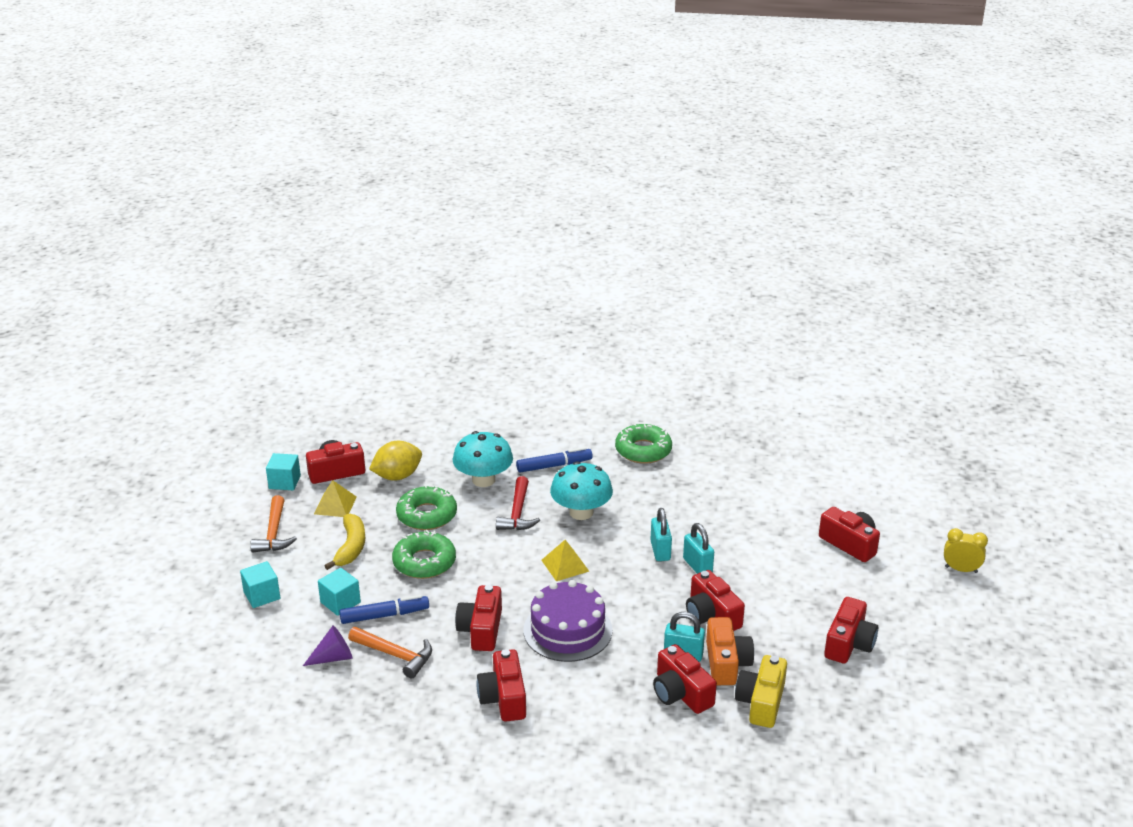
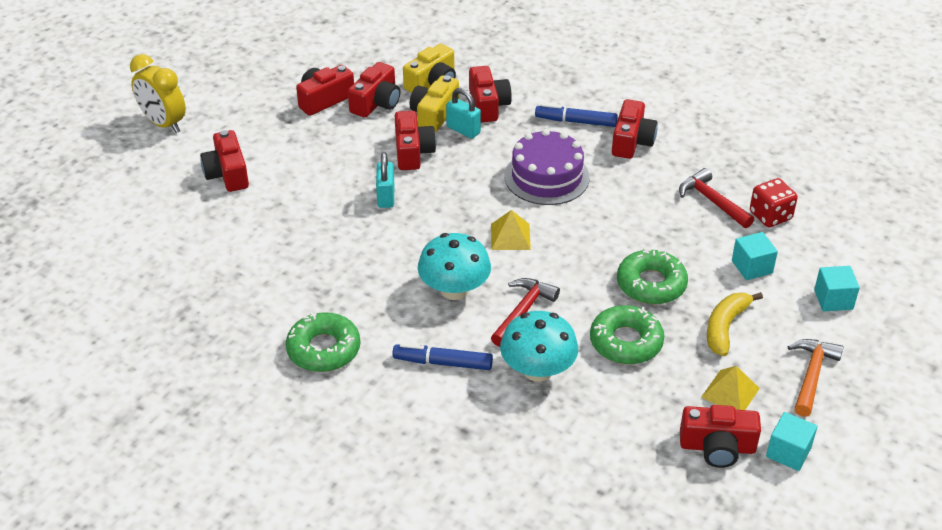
camera: 155 degrees left, 10 degrees up
purple cone [303,626,352,666] -> red dice [750,178,798,227]
blue marker [339,595,429,624] -> blue marker moved to [535,104,618,127]
orange hammer [348,627,432,679] -> red hammer [679,168,754,228]
yellow lemon [369,441,422,481] -> none
red camera [455,585,502,651] -> red camera moved to [348,62,400,118]
turquoise padlock [651,508,672,561] -> none
orange camera [706,617,754,685] -> yellow camera [410,75,459,132]
yellow clock [944,528,988,573] -> yellow clock [130,54,186,133], size x1.58

